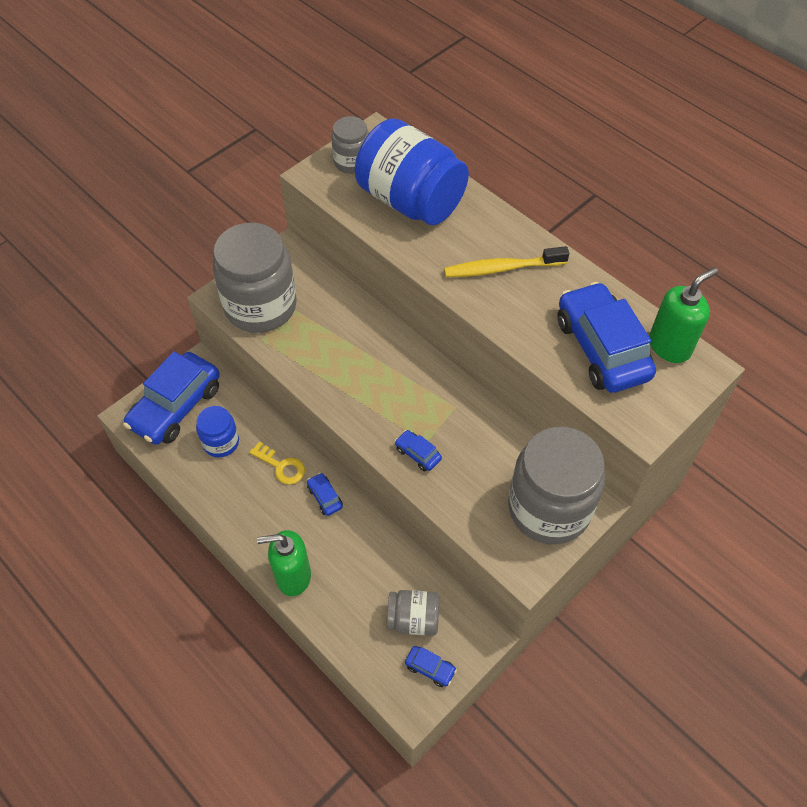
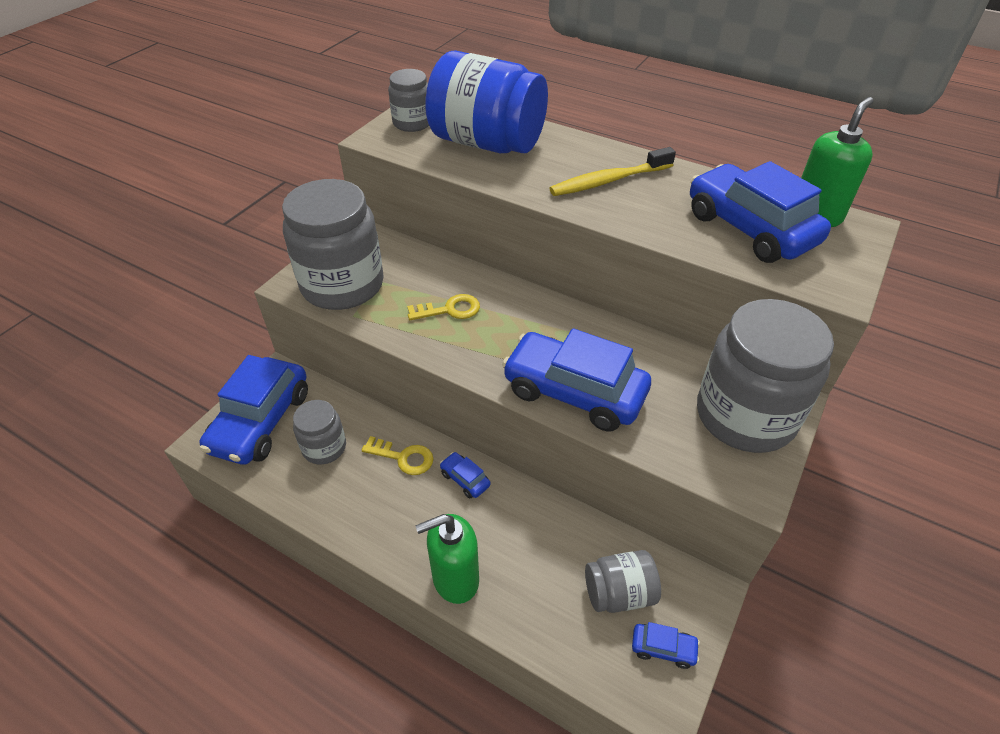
camera: 15 degrees left, 10 degrees down
blue jar [196,406,239,458] -> grey jar [293,400,346,464]
blue car [395,430,442,471] -> blue car [502,328,651,432], size x2.41
none -> yellow key [407,294,480,320]

